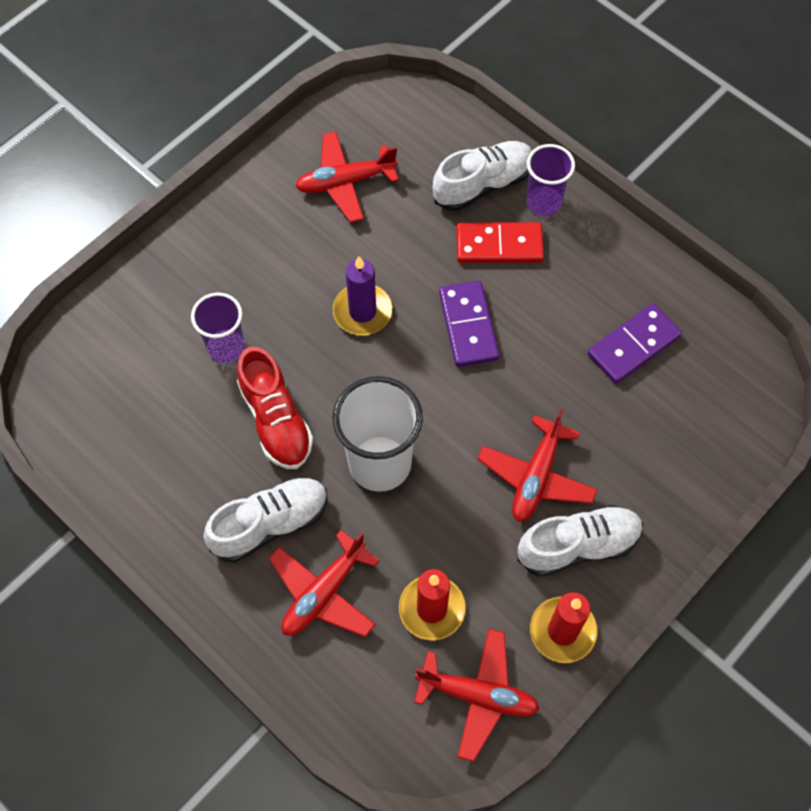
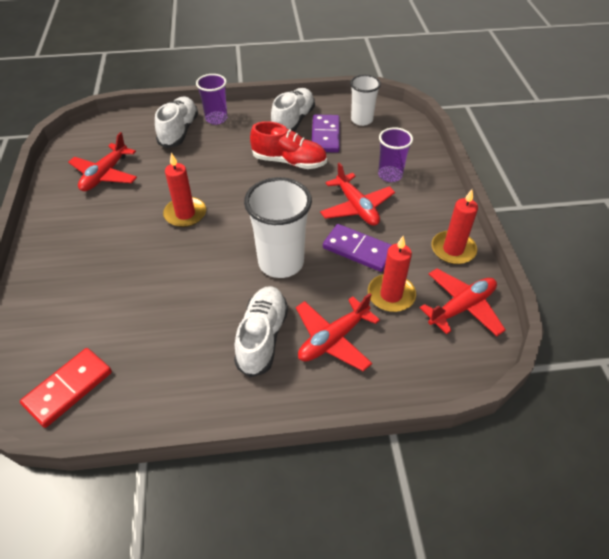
camera: 50 degrees left, 15 degrees down
purple cup [191,293,245,363] -> purple cup moved to [378,127,413,182]
red shoe [237,347,313,469] -> red shoe moved to [250,121,327,169]
red plane [269,530,380,637] -> red plane turned 60 degrees clockwise [296,293,380,371]
purple candle [333,256,393,335] -> red candle [163,153,206,227]
purple domino [439,281,499,367] -> purple domino moved to [323,224,391,272]
red domino [456,222,544,263] -> red domino moved to [20,348,112,428]
white shoe [517,505,643,577] -> white shoe moved to [271,88,315,132]
none -> white cup [350,75,381,126]

